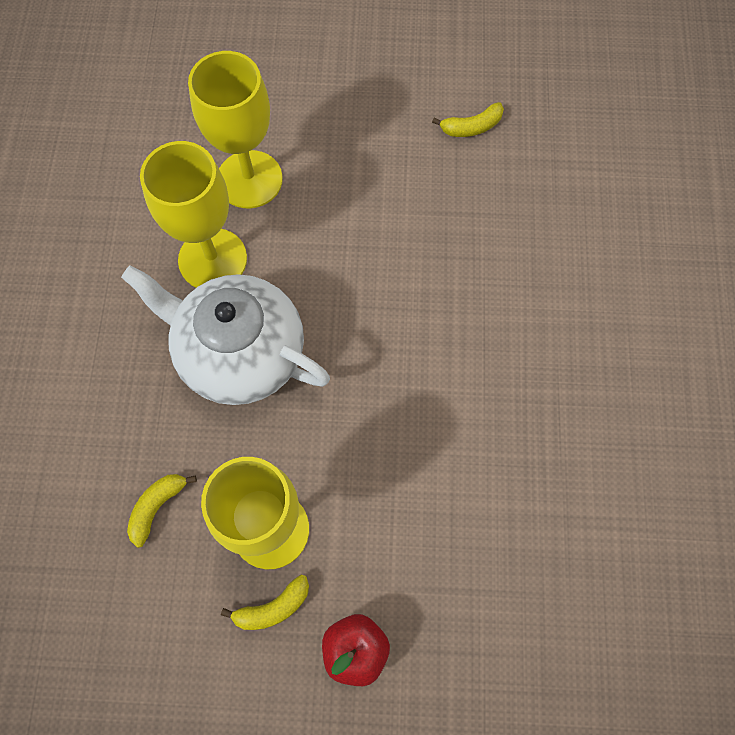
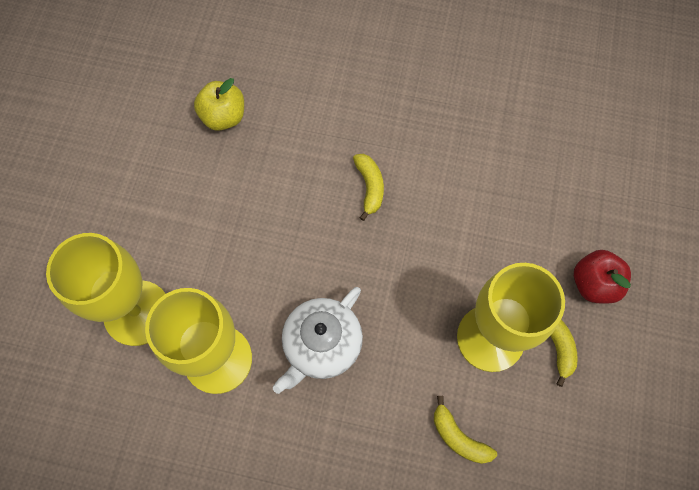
camera: 80 degrees left, 0 degrees up
white teapot [121,265,330,405] -> white teapot [273,287,363,394], size x0.65
yellow banana [432,102,504,137] -> yellow banana moved to [353,154,384,221]
none -> yellow apple [194,78,244,131]

